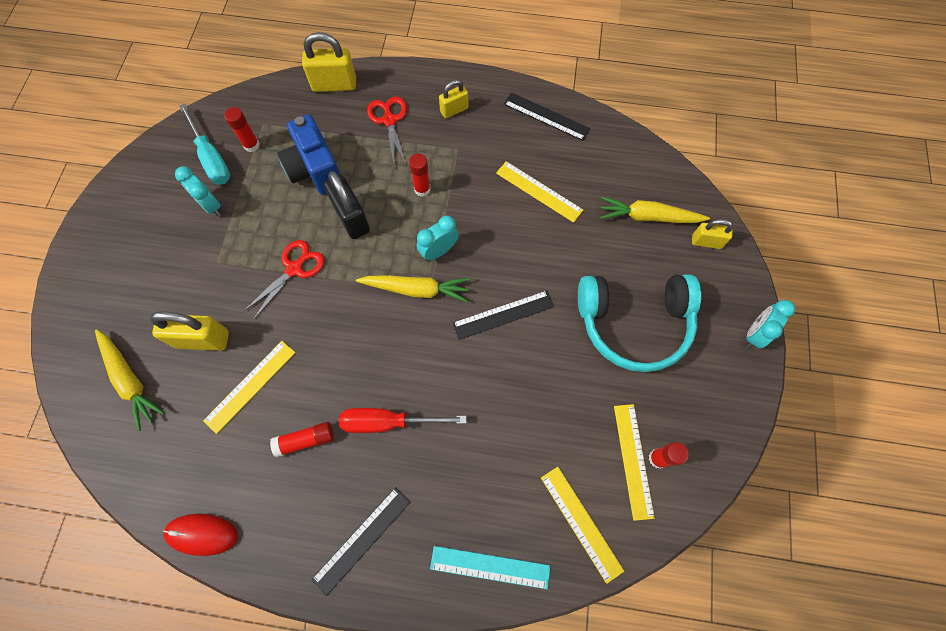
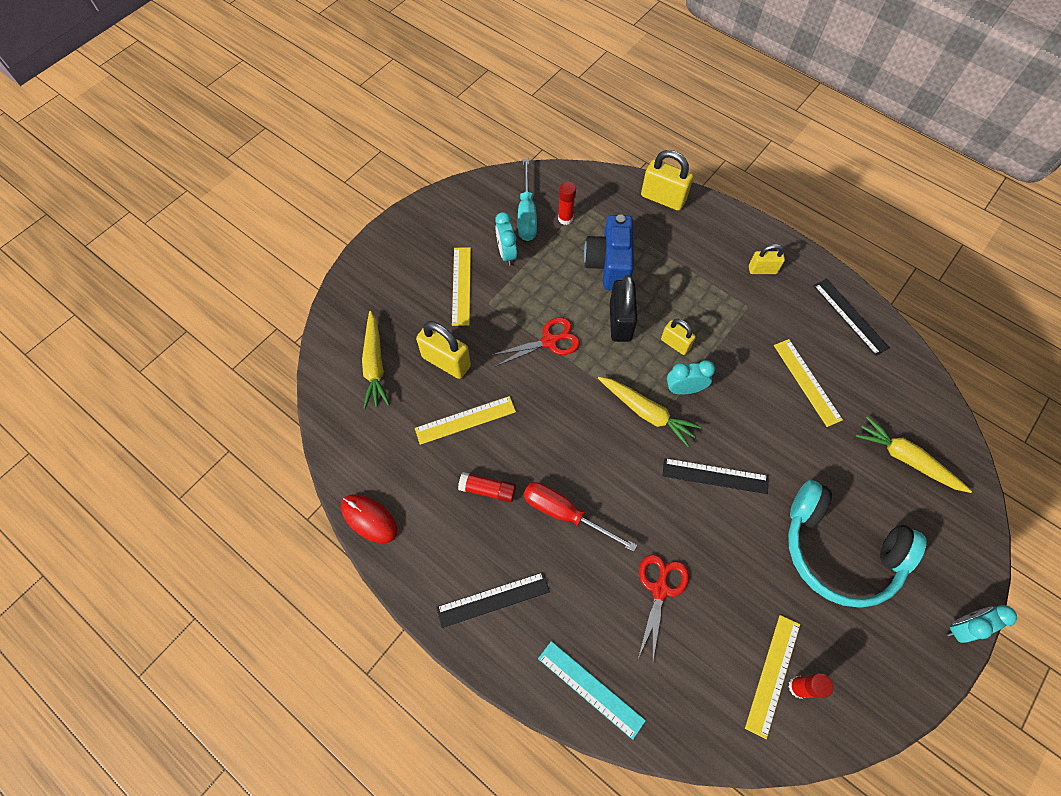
camera: 30 degrees right, 5 degrees down
red scissors [367,96,407,164] -> red scissors moved to [638,554,689,660]
red glue stick [409,154,431,197] -> none
yellow ruler [541,467,624,584] -> yellow ruler moved to [452,247,471,326]
yellow padlock [692,219,733,249] -> yellow padlock moved to [661,319,696,355]

